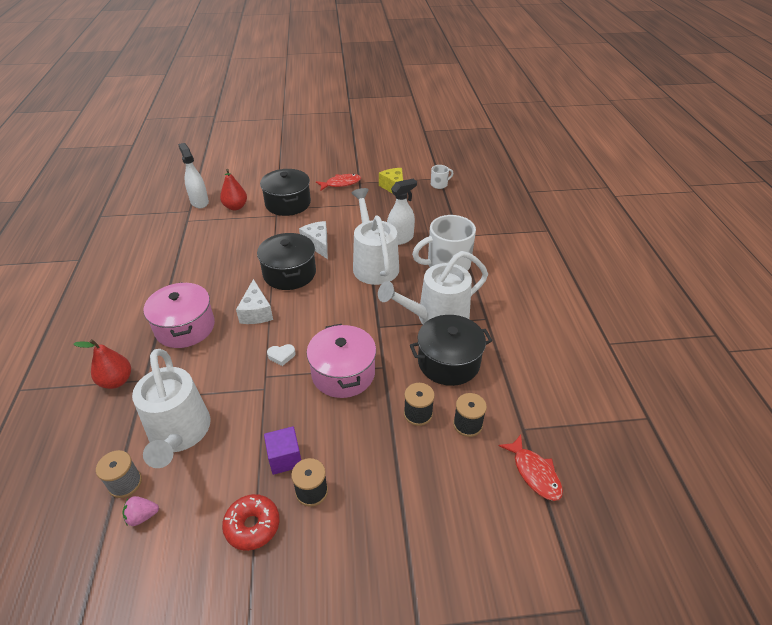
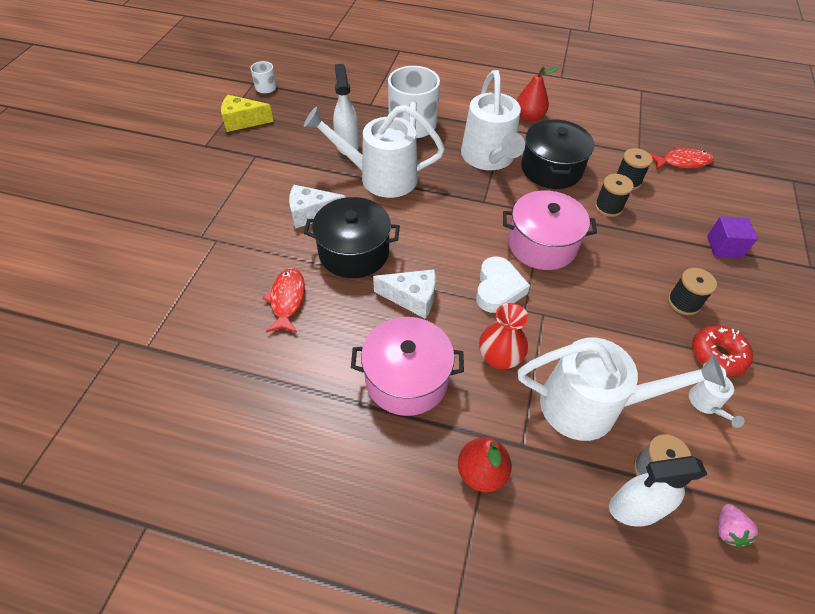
camera: 70 degrees left, 10 degrees up
pink strawberry [123,496,159,526] -> pink strawberry moved to [718,504,759,547]
white spray bottle [178,143,209,208] -> white spray bottle moved to [609,456,707,527]
red pear [220,169,247,210] -> red pear moved to [517,67,558,122]
black pot [260,169,311,216] -> none
purple cube [264,426,301,475] -> purple cube moved to [707,216,757,258]
white heart [267,344,296,366] -> white heart [476,257,530,313], size x1.83
red fish [316,174,361,190] -> red fish moved to [262,268,305,333]
none -> red vase [479,303,528,369]
none -> white watering can [689,363,745,428]

